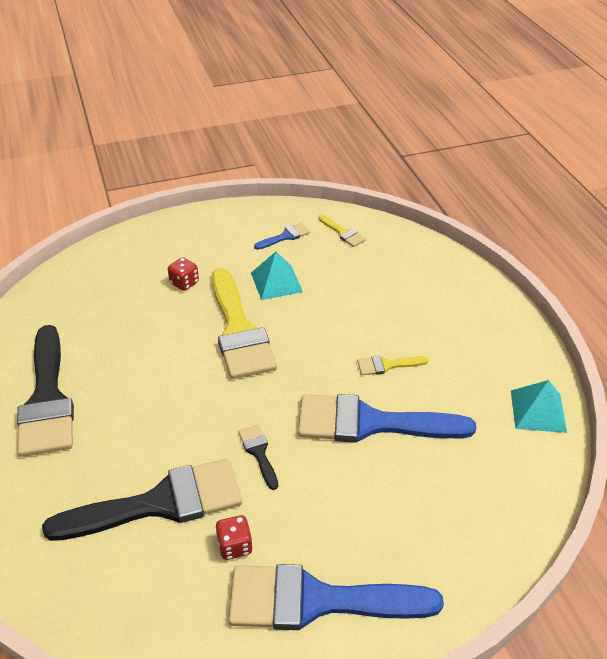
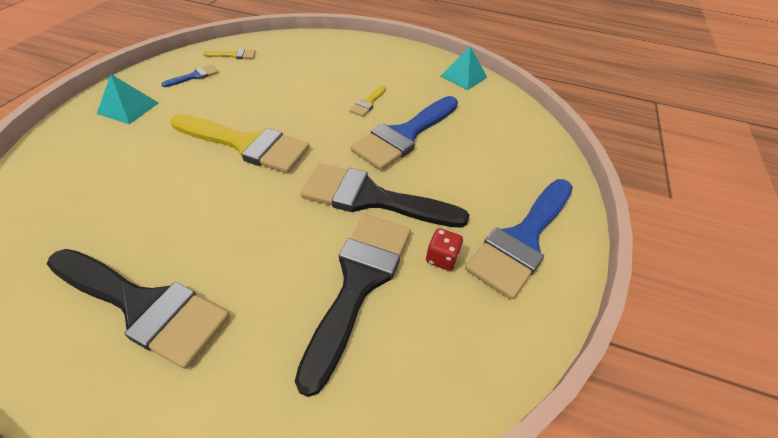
camera: 55 degrees left, 5 degrees up
red dice [168,257,199,291] -> none
black brush [238,424,278,490] -> black brush [300,163,470,228], size x2.31
turquoise pyramid [251,252,303,300] -> turquoise pyramid moved to [97,74,159,124]
blue brush [254,223,310,250] -> blue brush turned 45 degrees clockwise [161,65,219,87]

